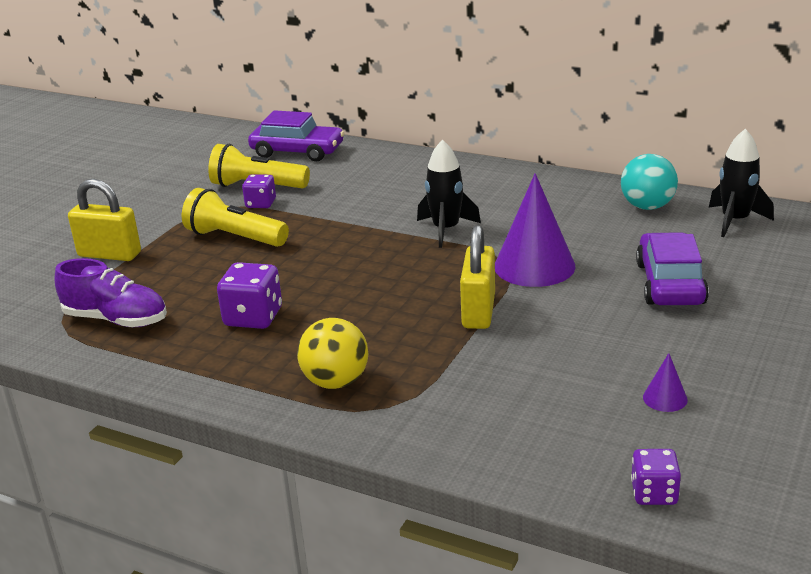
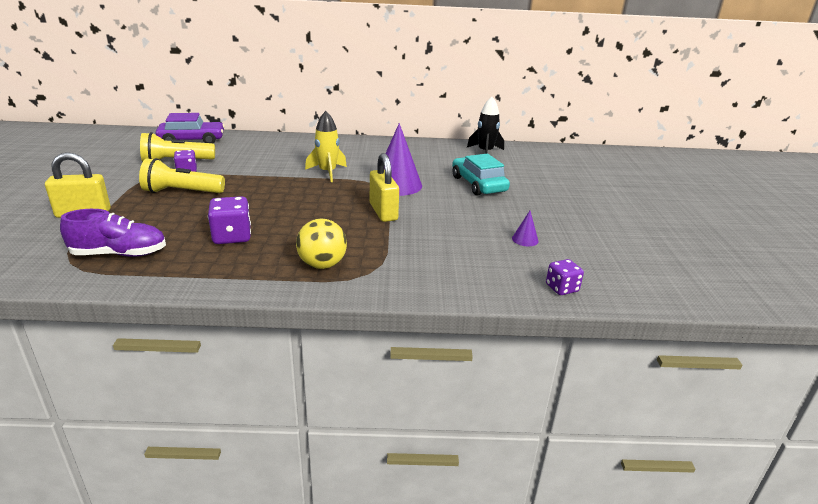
camera: 30 degrees left, 0 degrees up
black rocket [417,140,481,248] -> yellow rocket [305,111,347,182]
turquoise ball [621,154,678,210] -> none
purple car [636,232,709,305] -> turquoise car [452,154,510,196]

